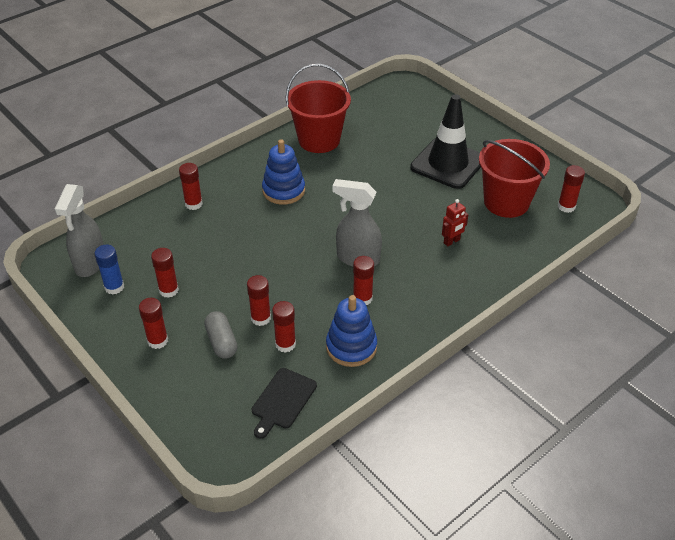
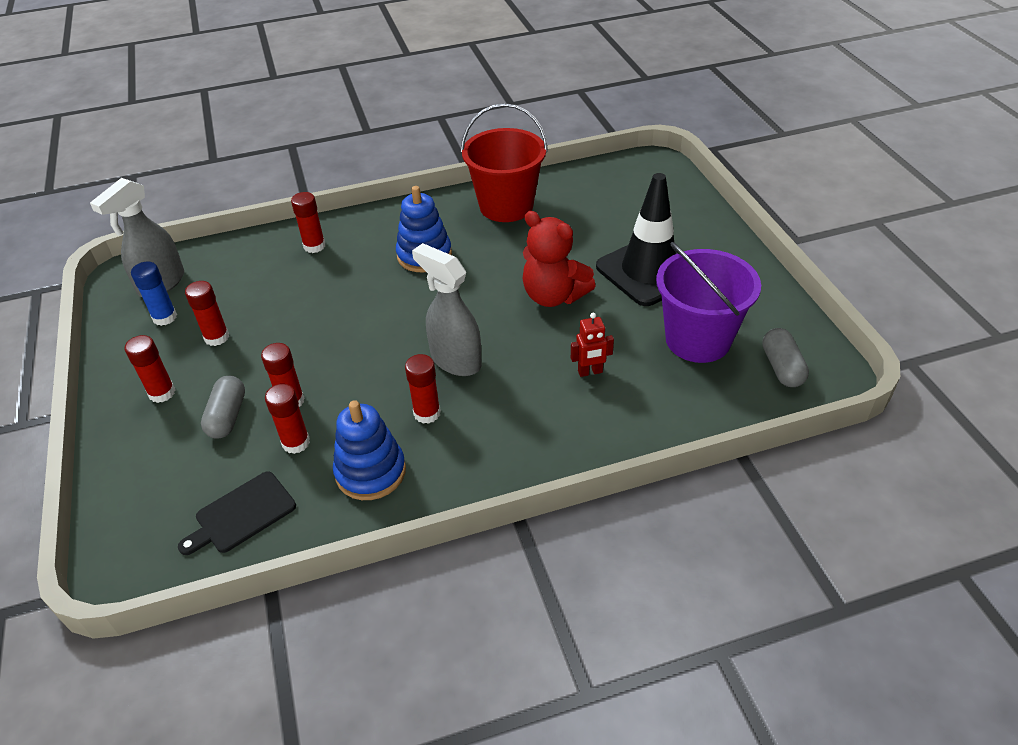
camera: 25 degrees right, 0 degrees up
red bucket [479,139,550,218] -> purple bucket [656,242,761,363]
red glue stick [558,165,585,213] -> grey capsule [762,328,809,387]
none -> red teddy bear [522,211,596,307]

